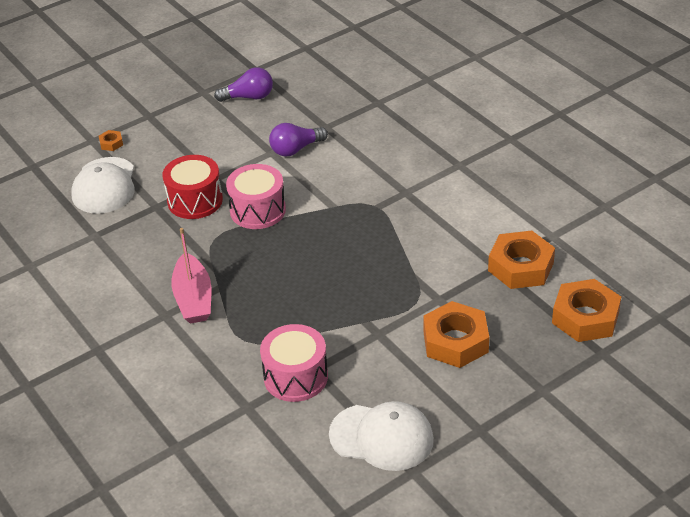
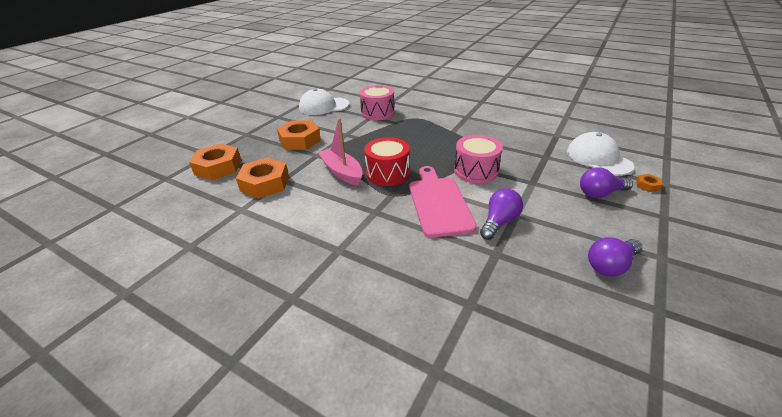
camera: 155 degrees right, 5 degrees down
red drum [162,155,223,219] -> red drum moved to [364,137,410,186]
pink boat [171,228,211,324] -> pink boat moved to [318,118,363,186]
none -> pink cutting board [409,166,477,238]
none -> purple light bulb [580,167,633,198]

